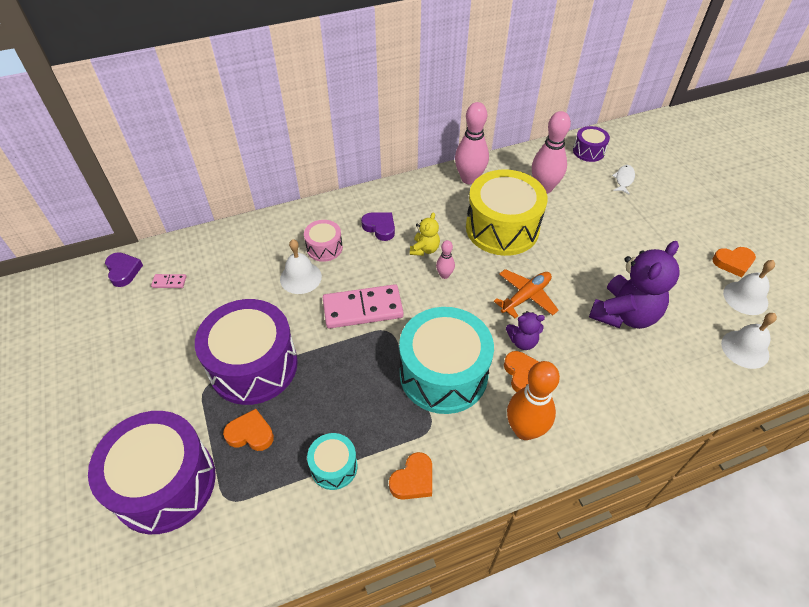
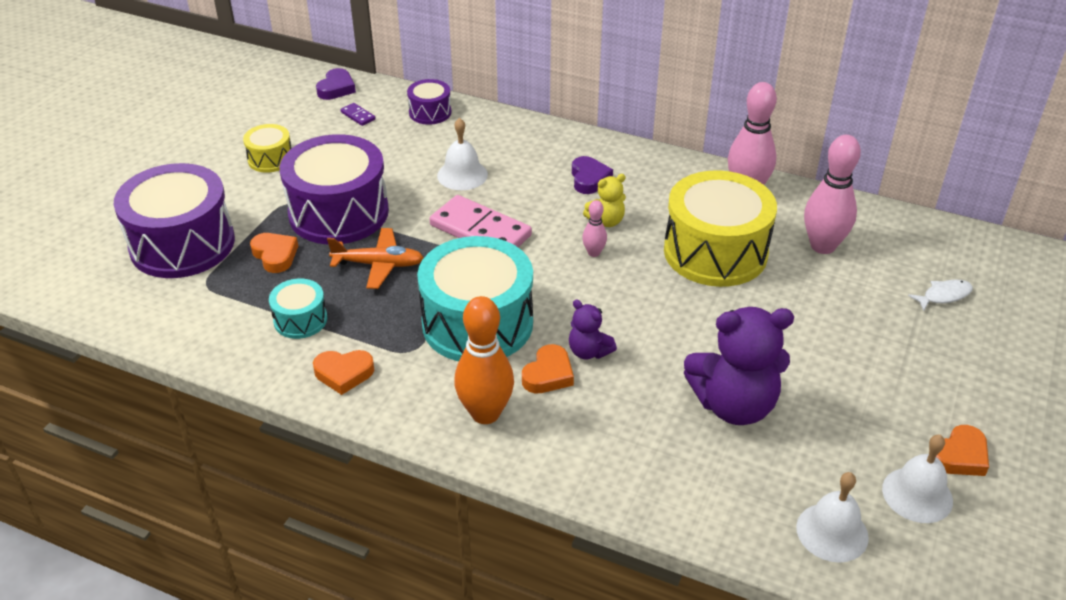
camera: 45 degrees right, 10 degrees down
pink domino [151,274,186,288] -> purple domino [340,103,376,126]
pink drum [304,220,343,262] -> none
orange plane [494,269,559,318] -> orange plane moved to [327,228,424,289]
purple drum [573,126,610,162] -> purple drum moved to [407,79,451,125]
orange heart [712,247,756,277] -> orange heart turned 75 degrees counterclockwise [936,425,989,476]
none -> yellow drum [243,124,291,173]

